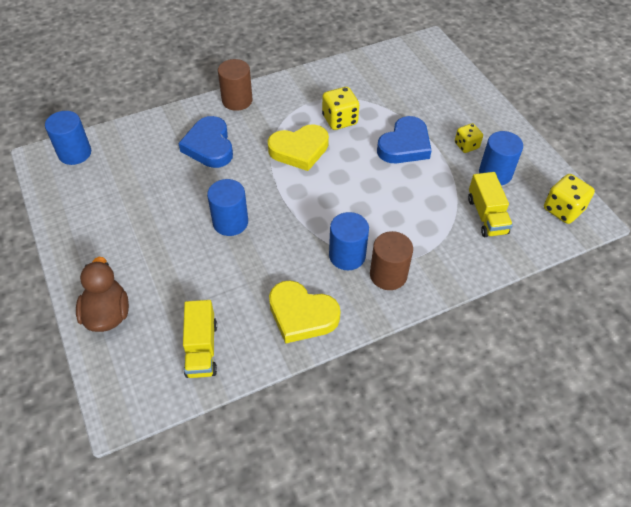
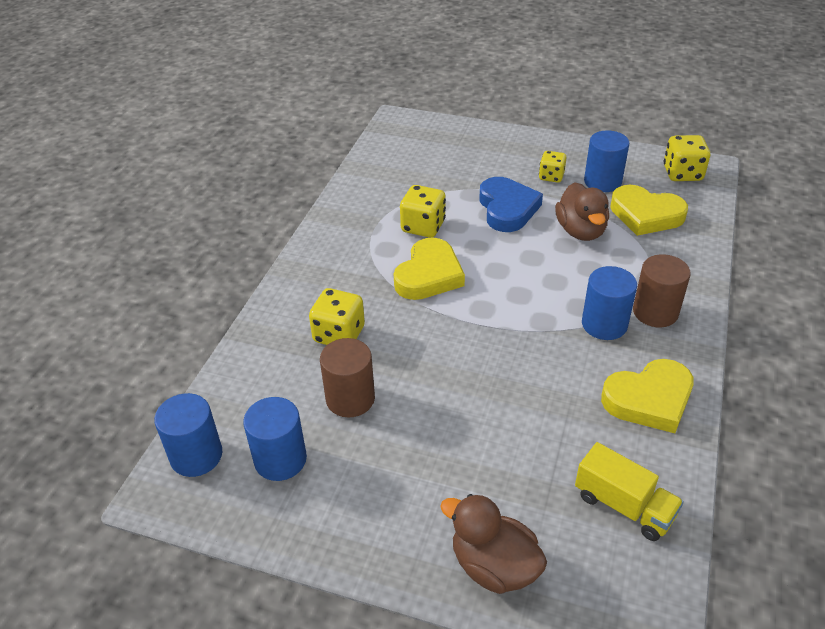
camera: 45 degrees left, 10 degrees down
blue heart [178,116,233,168] -> yellow dice [309,288,365,345]
blue cylinder [207,179,248,236] -> blue cylinder moved to [243,397,307,481]
brown cylinder [218,59,253,111] -> brown cylinder moved to [320,338,375,417]
yellow truck [468,172,513,237] -> yellow heart [610,185,688,236]
none -> brown duck [555,182,609,241]

